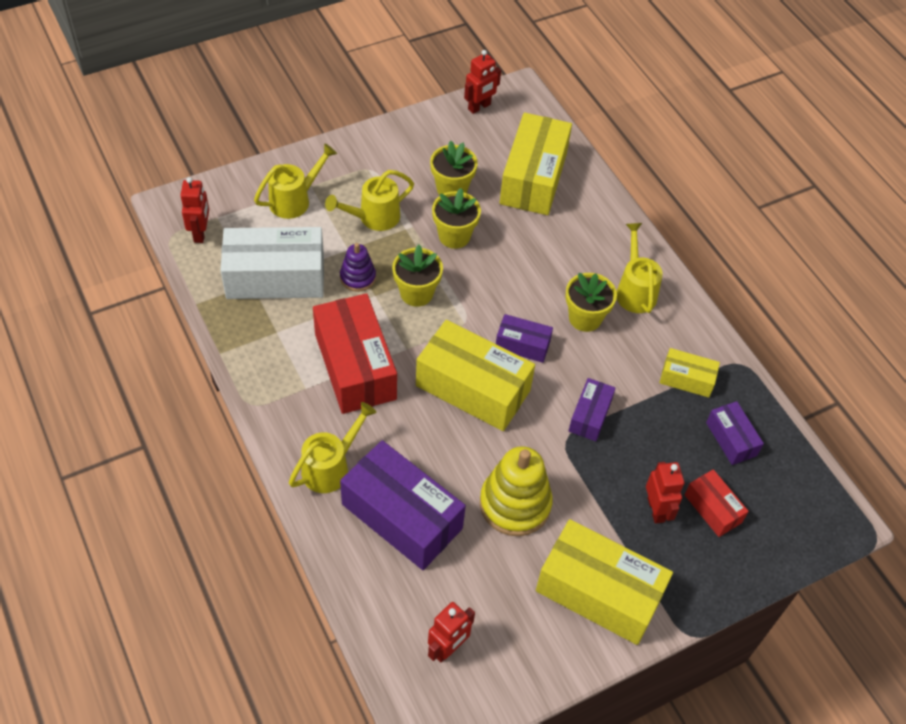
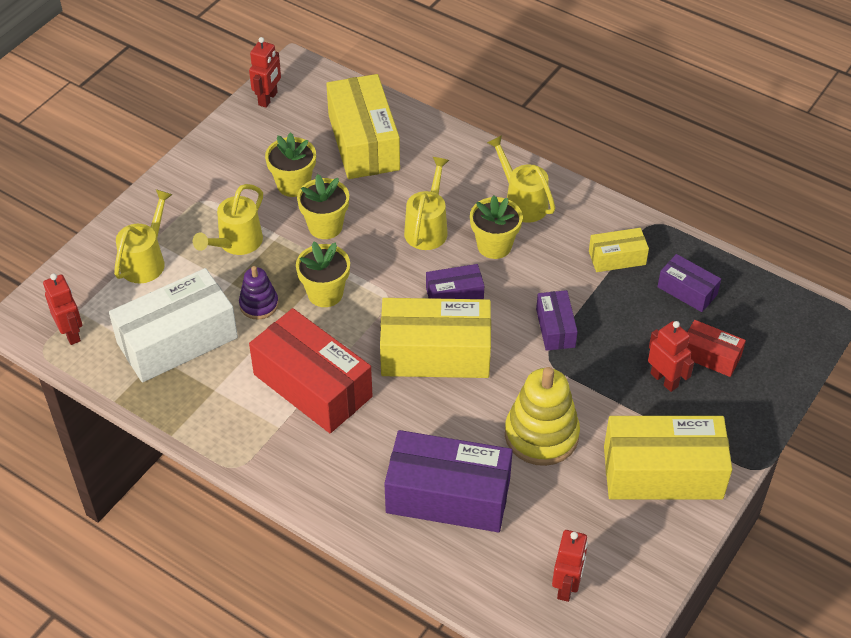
camera: 25 degrees left, 5 degrees down
yellow watering can [289,402,377,493] -> yellow watering can moved to [404,157,449,250]

